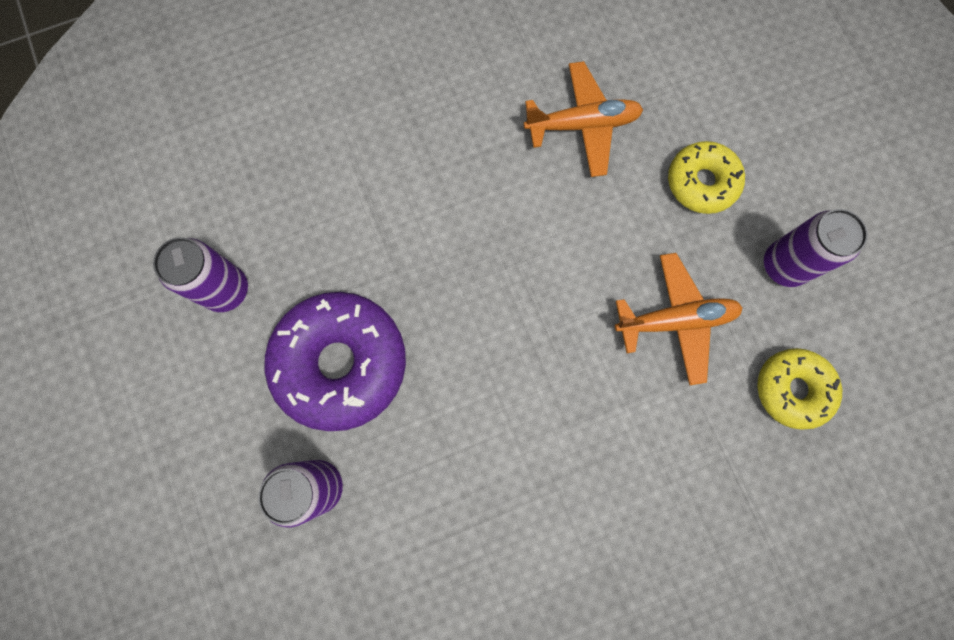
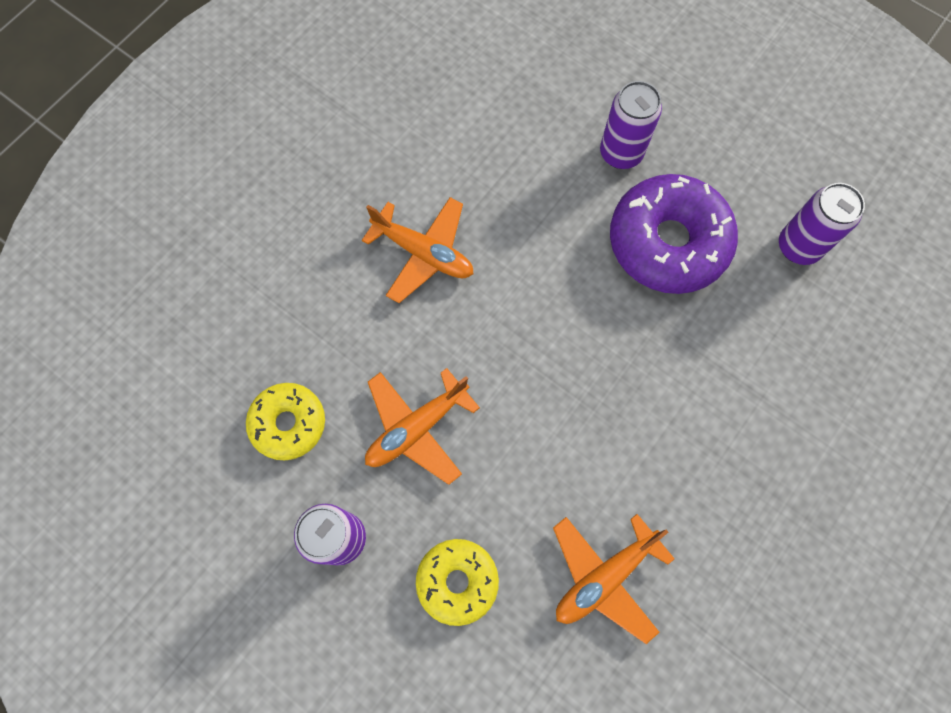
camera: 150 degrees right, 5 degrees down
none -> orange plane [362,197,473,303]

